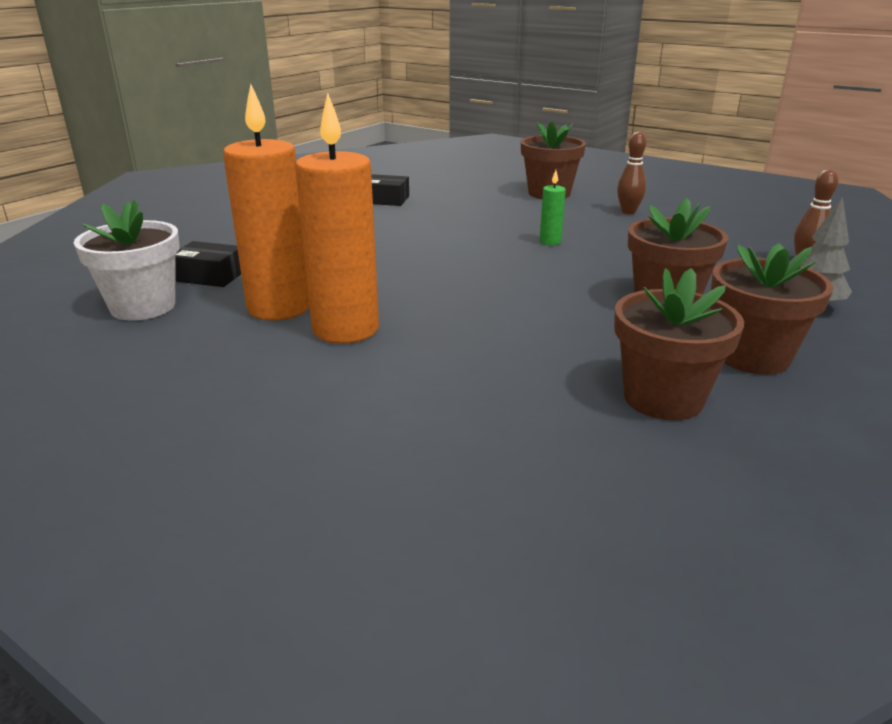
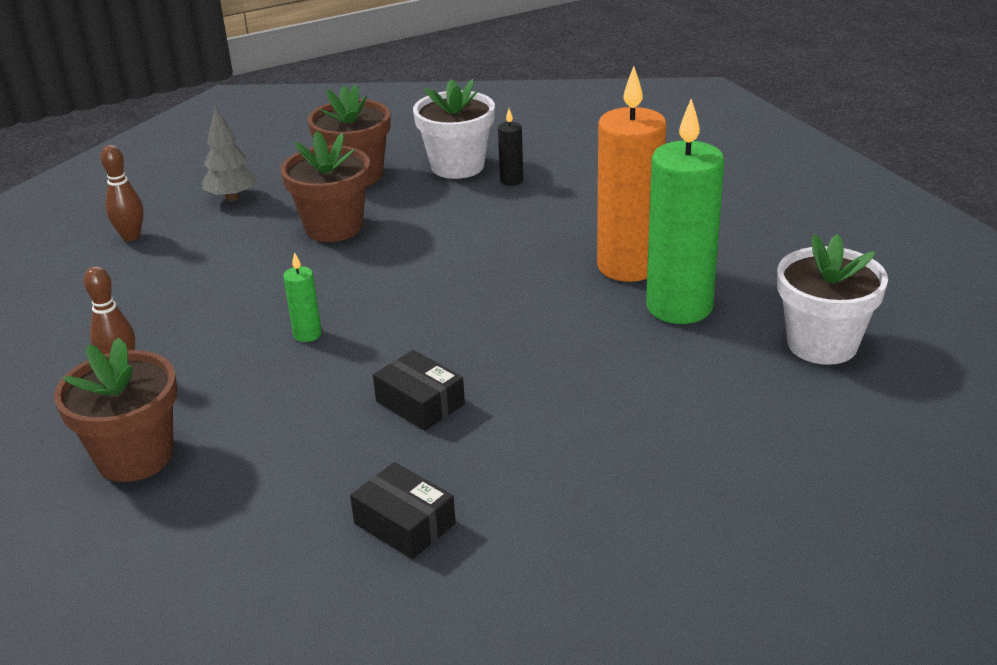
camera: 150 degrees left, 5 degrees up
black box [175,241,241,287] -> black box moved to [373,350,465,431]
orange candle [223,84,310,320] -> green candle [646,99,724,324]
brown flower pot [614,268,744,420] -> white flower pot [413,79,495,179]
none -> black candle [498,109,523,186]

